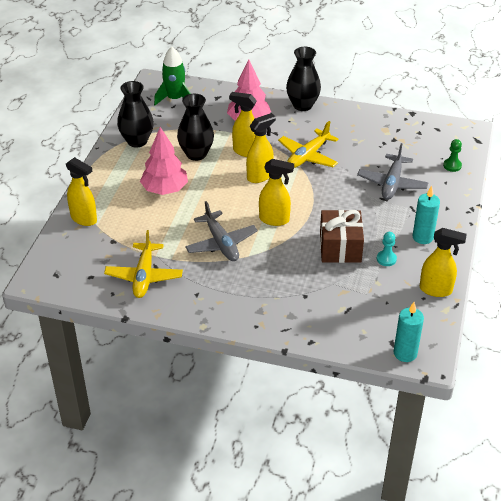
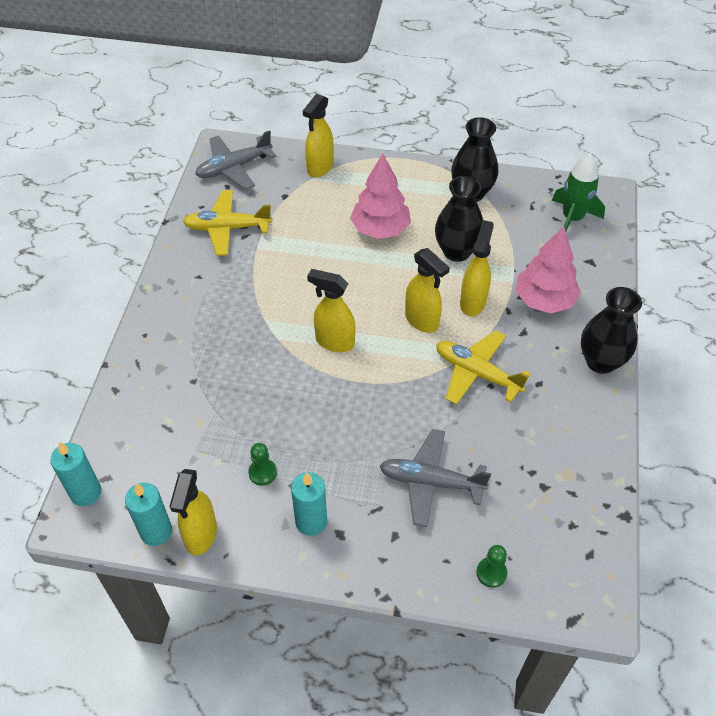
camera: 85 degrees right, 10 degrees up
grey plane [185,201,258,261] -> grey plane moved to [195,130,276,190]
yellow spray bottle [259,159,294,226] -> yellow spray bottle turned 105 degrees clockwise [307,269,355,352]
brown gift [320,210,364,263] -> none
turquoise pawn [377,232,397,266] -> green pawn [248,443,277,486]
none -> turquoise candle [125,482,172,546]

